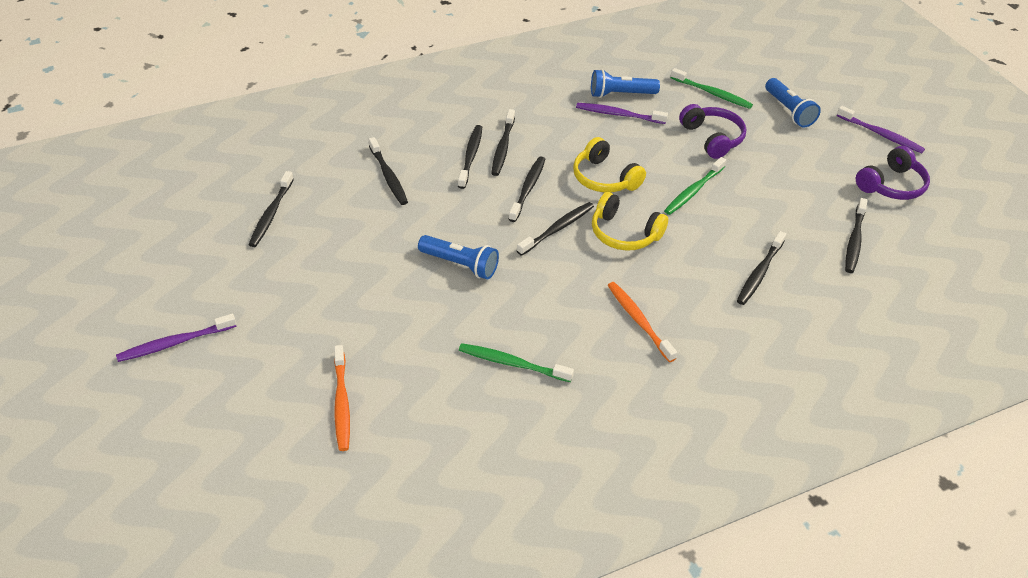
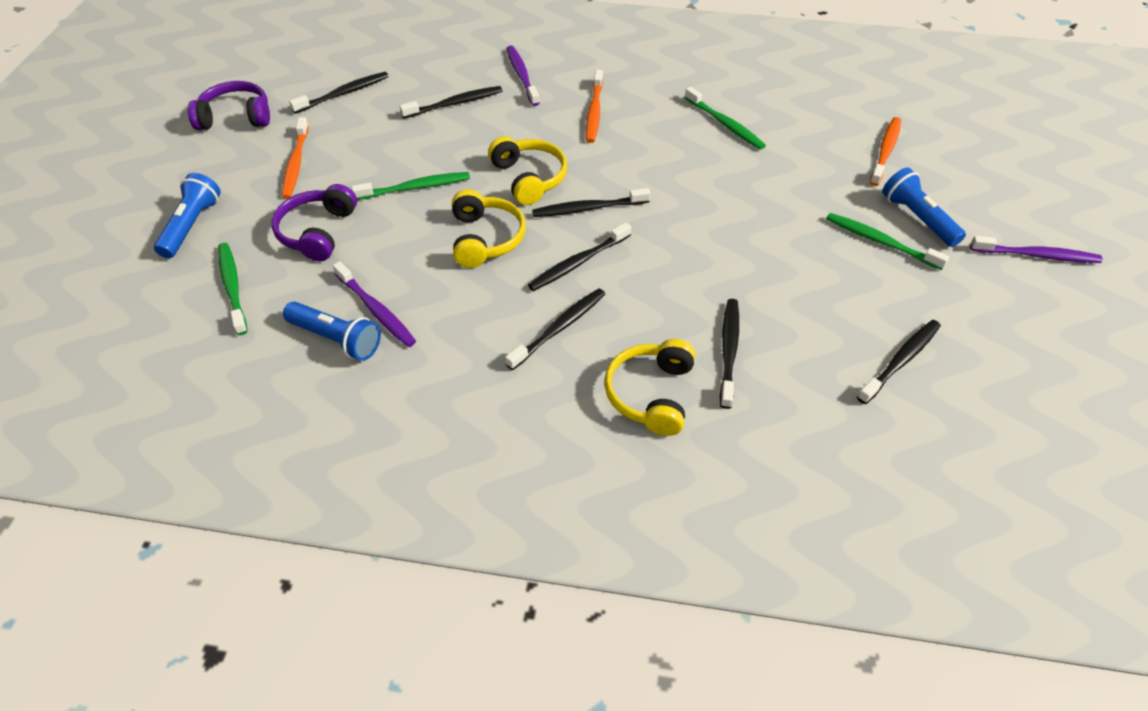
camera: 145 degrees left, 5 degrees up
blue flashlight [418,235,499,279] -> blue flashlight moved to [882,168,966,247]
black toothbrush [458,125,482,189] -> none
purple toothbrush [837,106,925,153] -> purple toothbrush moved to [507,46,540,106]
none -> orange toothbrush [282,117,309,199]
none -> yellow headphones [604,339,696,436]
none -> green toothbrush [826,213,949,270]

